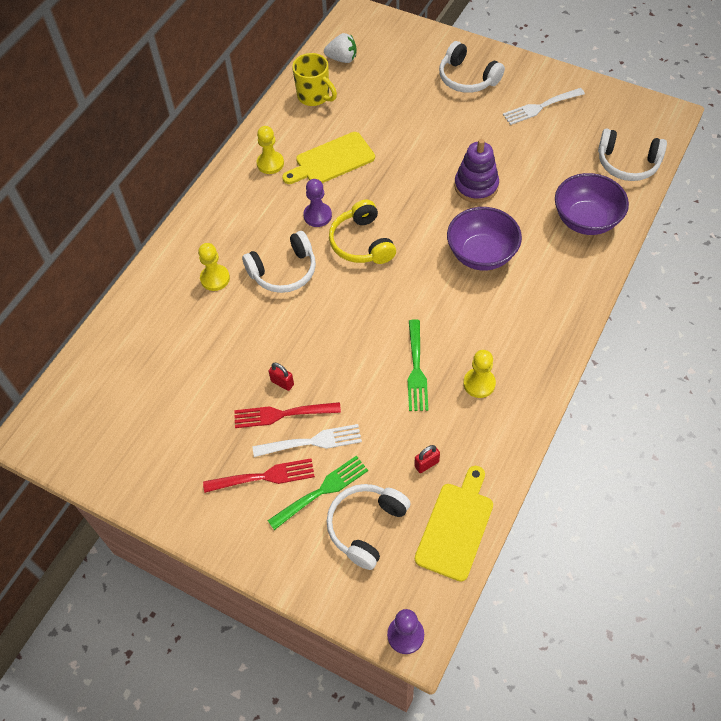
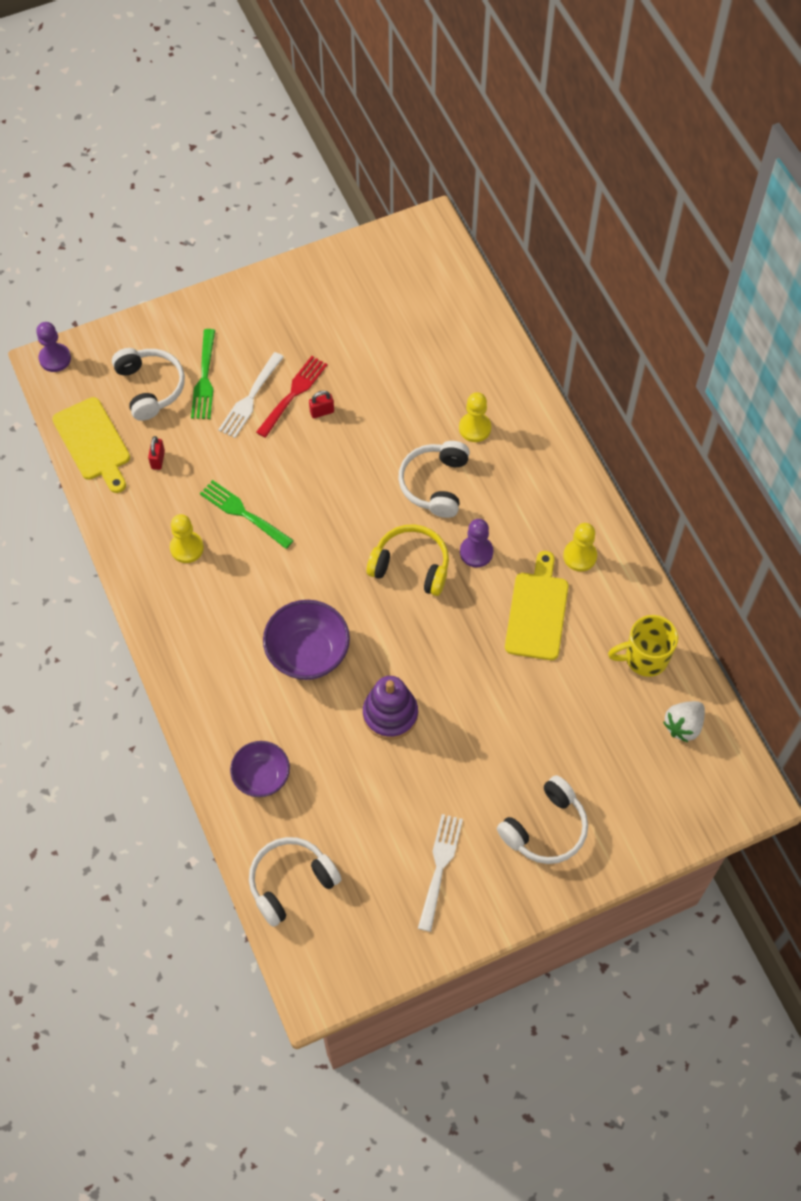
camera: 125 degrees right, 5 degrees up
red fork [203,458,315,493] -> none
white headphones [439,41,505,93] -> white headphones turned 150 degrees clockwise [497,775,588,864]
purple bowl [555,173,629,235] -> purple bowl [230,741,290,797], size x0.67

